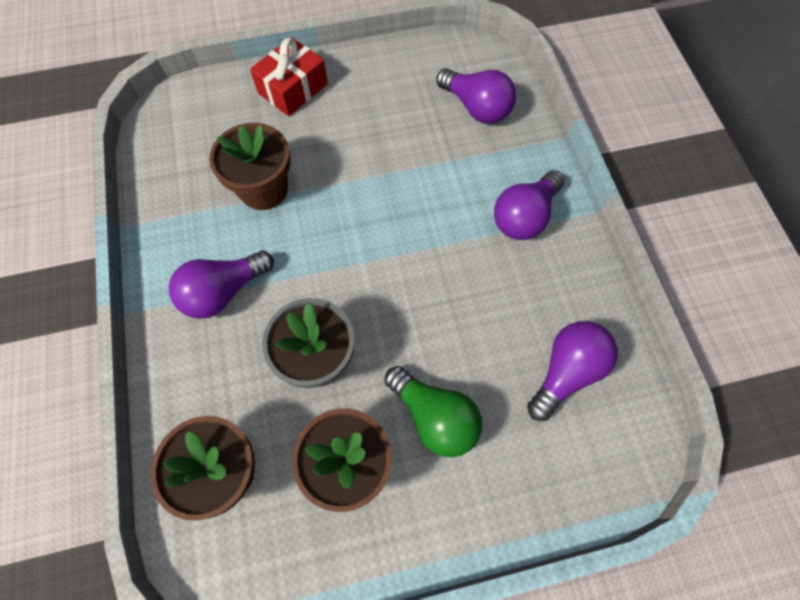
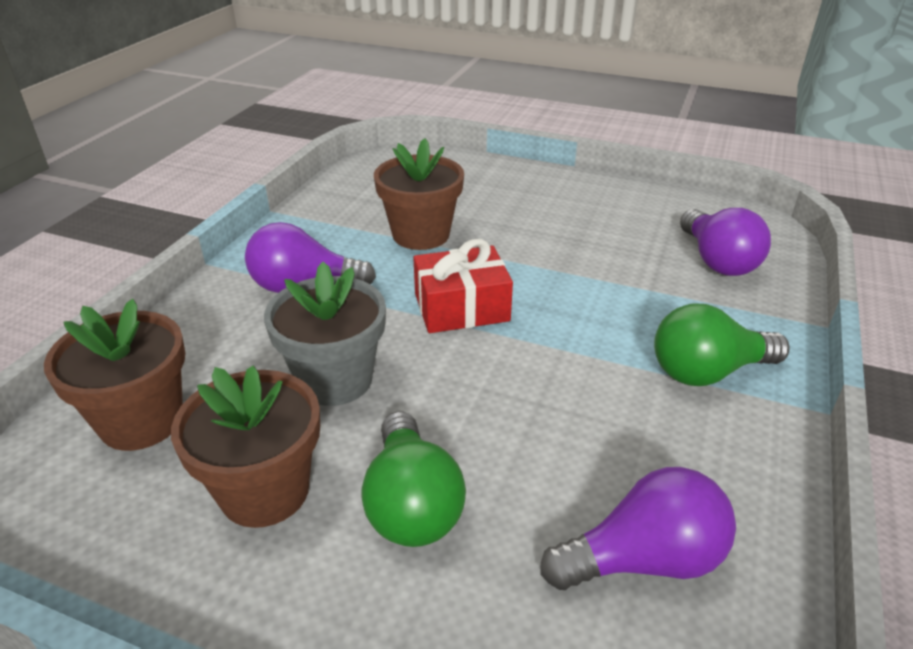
camera: 35 degrees right, 30 degrees down
red gift [250,37,328,116] -> red gift moved to [413,239,513,333]
purple light bulb [494,170,565,240] -> green light bulb [654,304,790,386]

